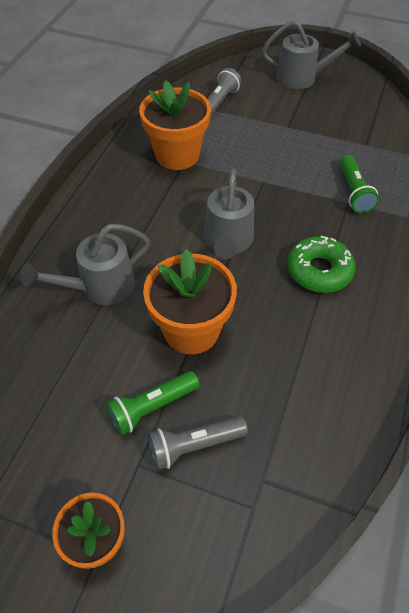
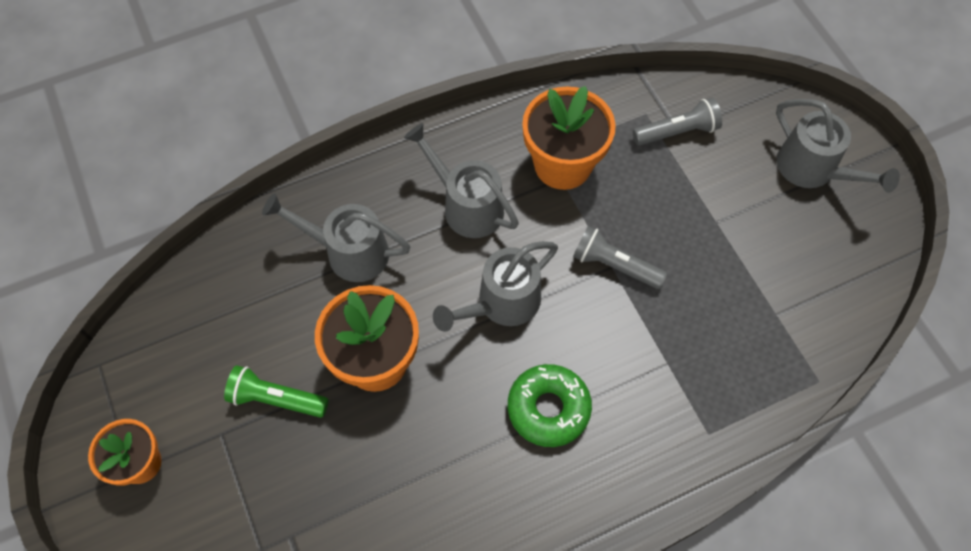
camera: 45 degrees right, 10 degrees up
grey flashlight [148,416,248,470] -> grey flashlight moved to [573,226,667,289]
green flashlight [340,155,379,213] -> none
none -> grey watering can [404,123,519,238]

